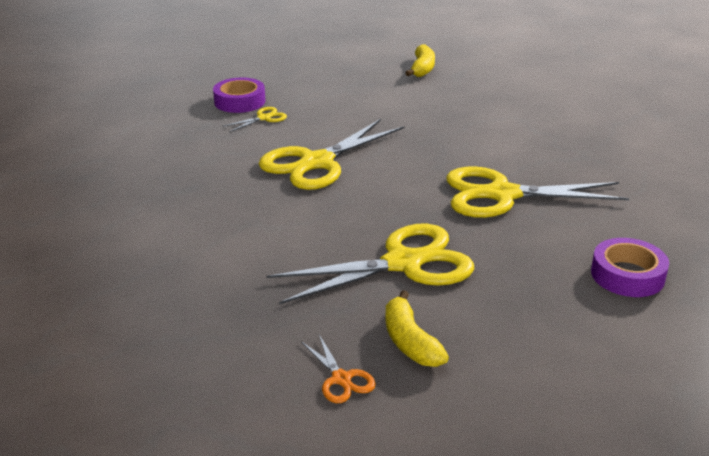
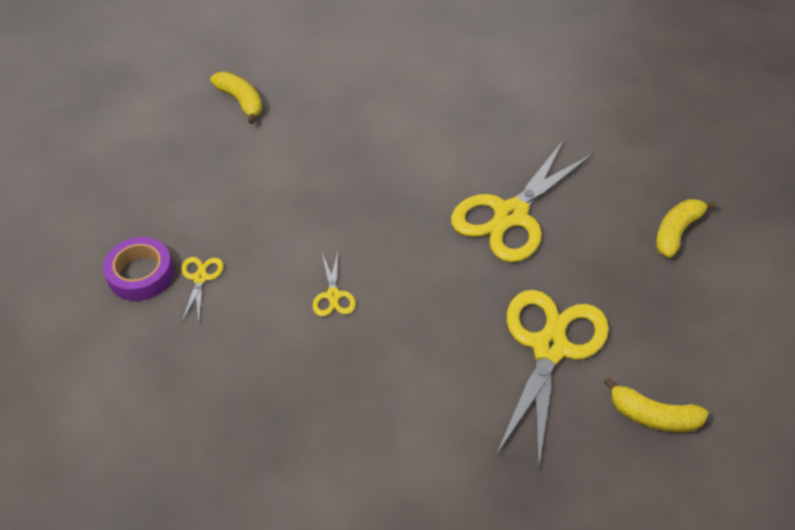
camera: 50 degrees left, 20 degrees up
yellow scissors [259,119,404,190] -> yellow scissors [312,252,356,317], size x0.43
orange scissors [301,335,376,403] -> none
purple tape [591,238,669,297] -> yellow banana [656,199,716,258]

